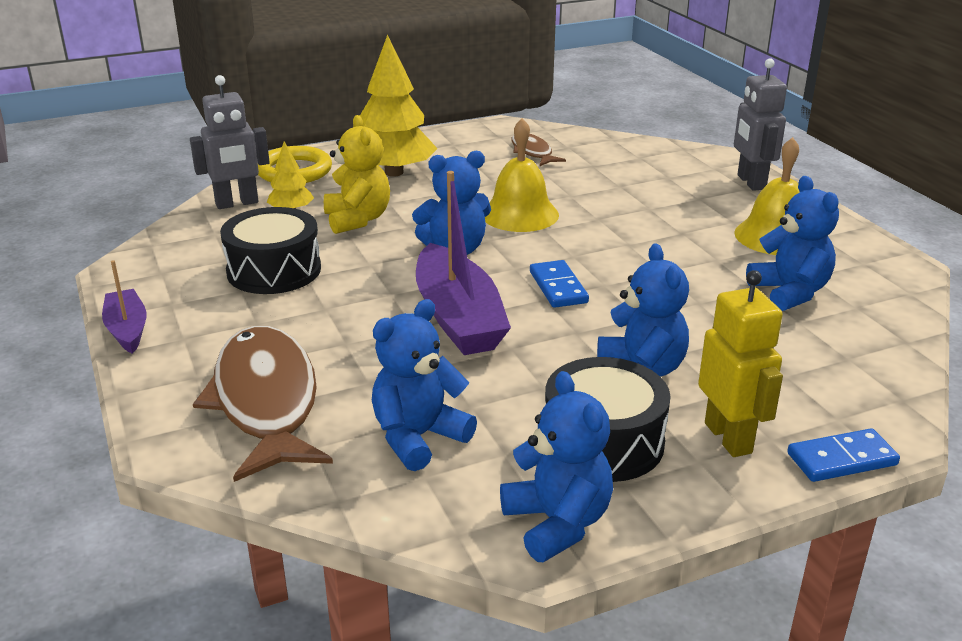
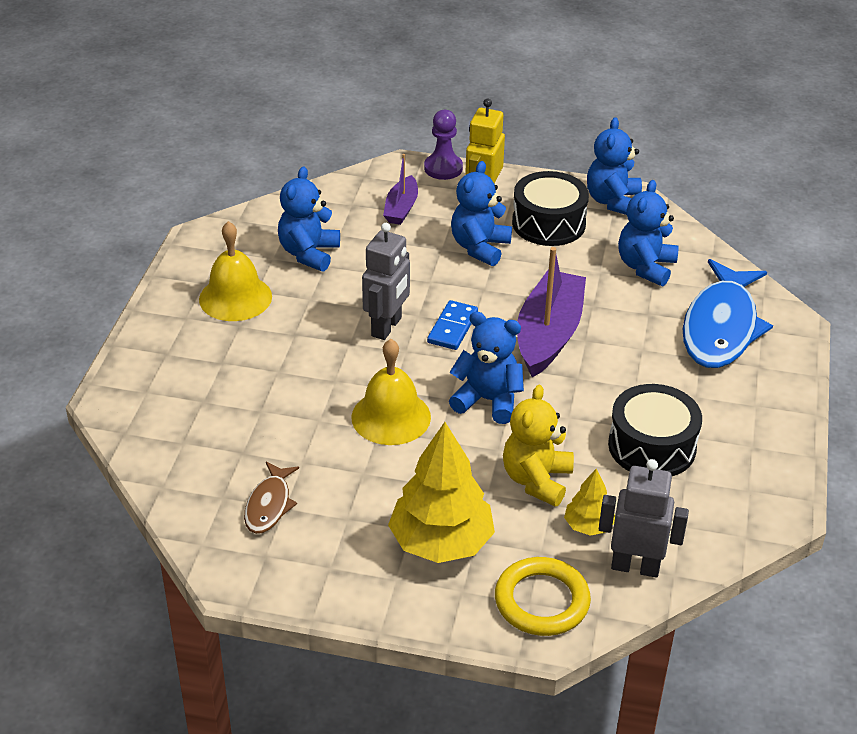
camera: 145 degrees left, 10 degrees up
purple boat [102,260,147,354] -> purple boat moved to [383,154,418,225]
brown fish [193,326,333,482] -> blue fish [683,259,773,368]
blue teddy bear [372,299,477,471] -> blue teddy bear turned 120 degrees clockwise [618,180,678,286]
grey robot [734,58,787,191] -> grey robot moved to [362,223,410,340]
blue domino [787,428,900,482] -> purple pawn [424,110,463,180]

